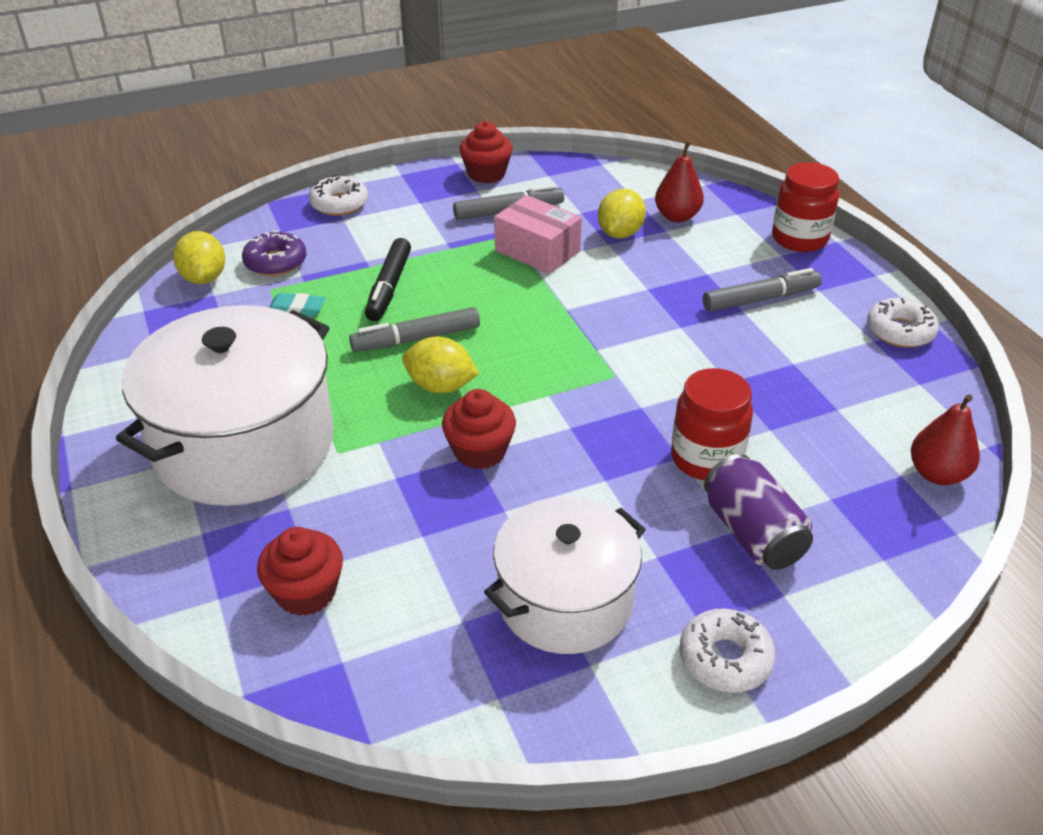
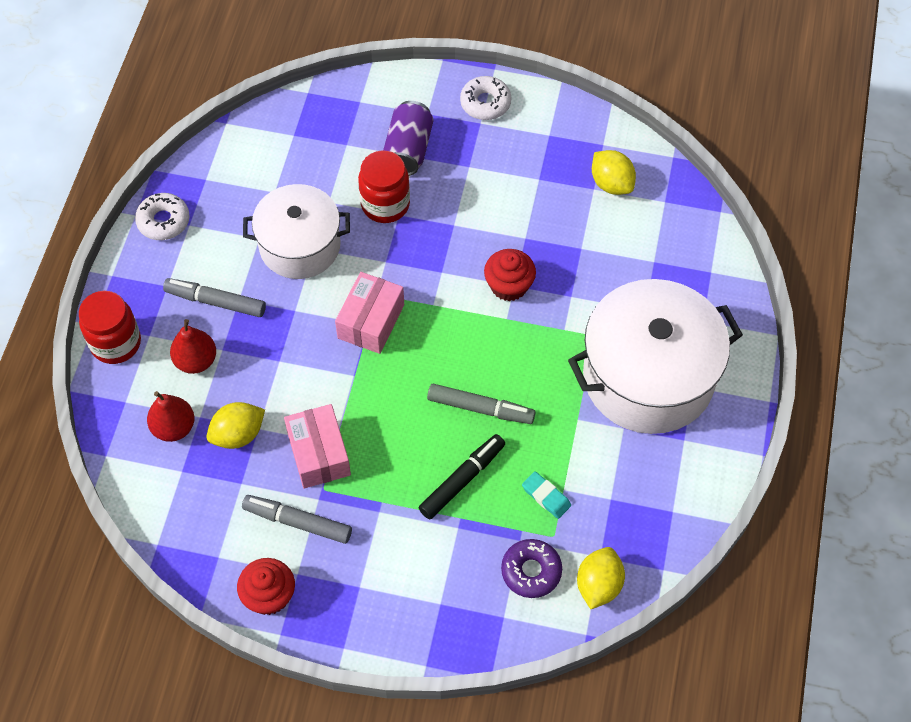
camera: 145 degrees left, 20 degrees up
red cupcake [257,527,343,616] -> none
white donut [309,175,368,216] -> none
yellow lemon [402,337,479,393] -> yellow lemon moved to [592,150,636,195]
white pot [484,497,646,654] -> white pot moved to [243,184,350,279]
red pear [911,394,980,485] -> red pear moved to [170,319,216,374]
none -> pink box [335,272,404,354]

